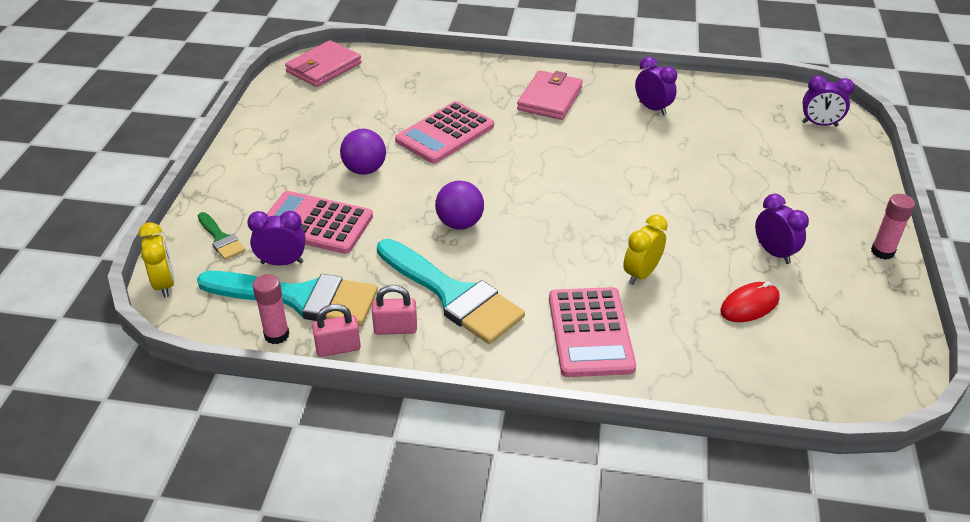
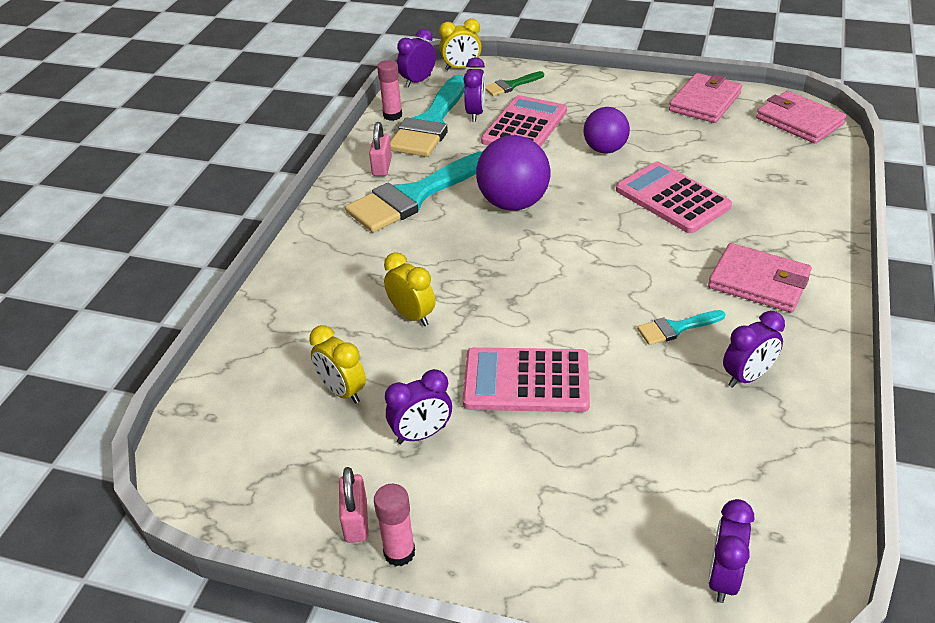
camera: 100 degrees right, 0 degrees up
pink padlock [312,304,361,357] -> pink padlock moved to [339,467,368,543]
purple ball [435,181,484,230] -> purple ball [476,135,551,211], size x1.51
pink calculator [549,287,636,377] -> pink calculator moved to [463,347,590,412]
red mouse [720,281,780,322] -> yellow clock [309,325,366,404]
none -> purple clock [397,29,436,87]
none -> turquoise brush [637,310,725,345]
none -> pink wallet [669,73,742,123]

